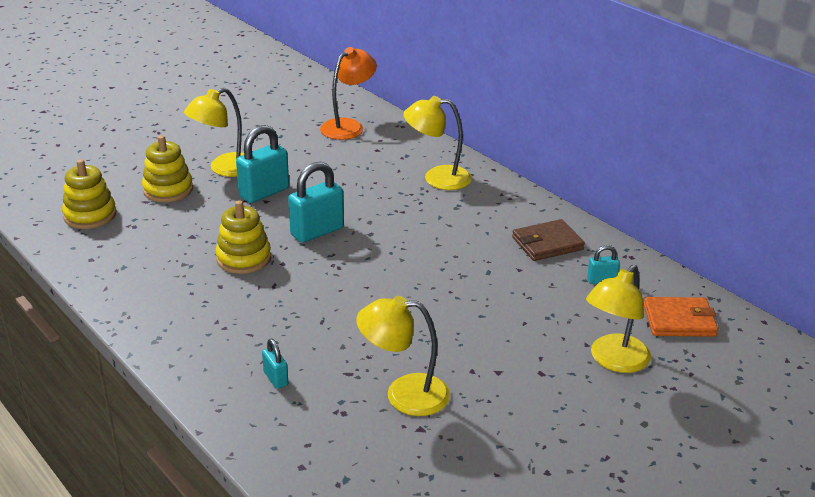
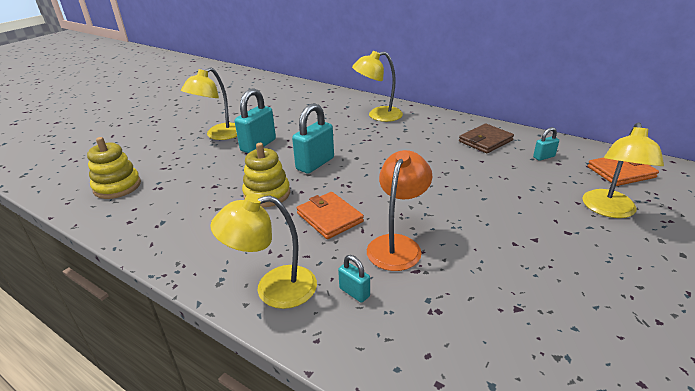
camera: 15 degrees left, 0 degrees up
yellow stacking toy [142,135,193,202] -> none
orange lamp [320,47,377,140] -> orange lamp moved to [367,150,432,271]
yellow lamp [356,296,450,416] -> yellow lamp moved to [210,194,317,309]
none -> orange wallet [296,192,364,239]

